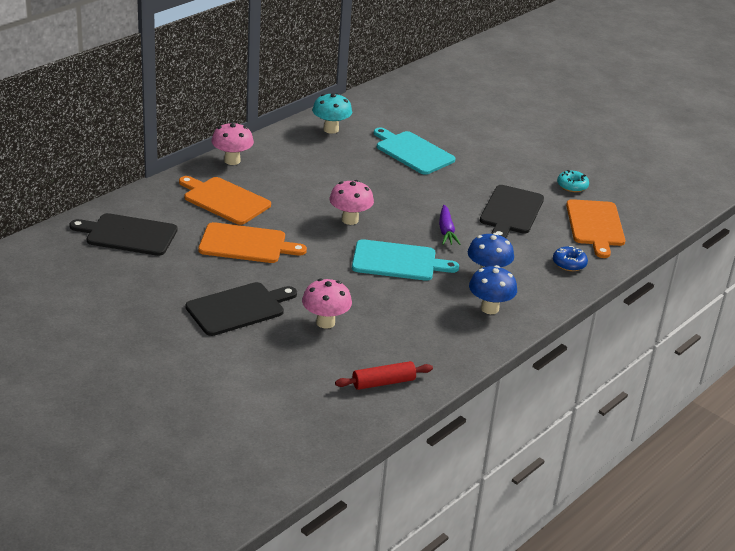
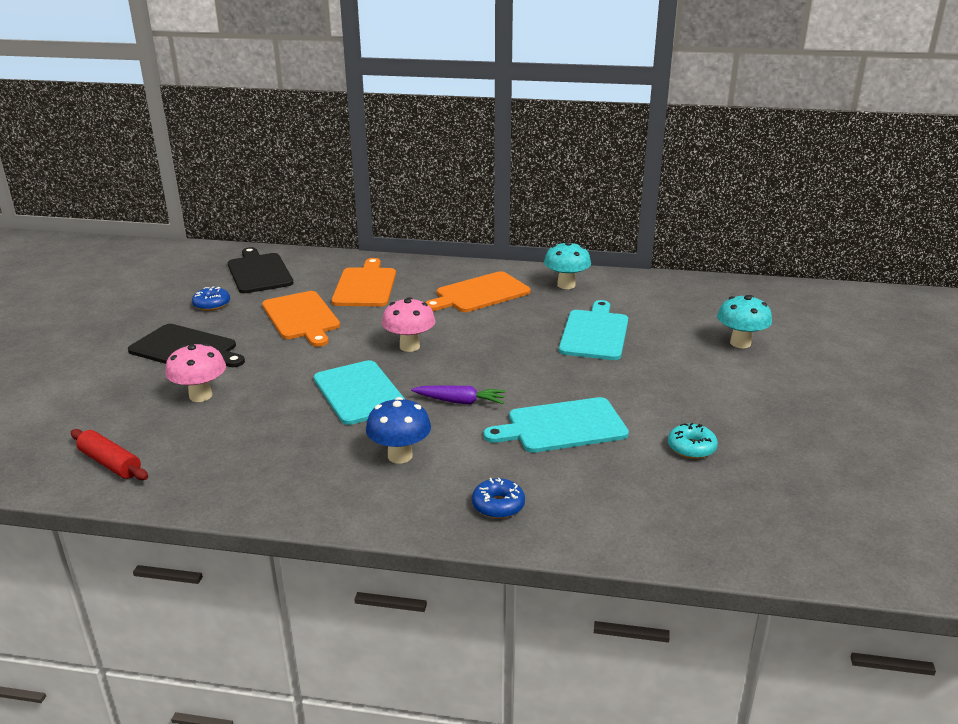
camera: 60 degrees right, 5 degrees down
pink mushroom [211,122,254,165] -> none
purple carrot [439,205,461,245] -> purple carrot turned 135 degrees counterclockwise [411,385,506,404]
blue mushroom [469,265,517,314] -> none
black cutting board [480,185,544,238] -> turquoise cutting board [484,397,629,453]
orange cutting board [566,199,625,258] -> orange cutting board moved to [425,271,531,312]
none -> blue donut [192,286,230,311]
none -> turquoise mushroom [717,295,772,348]

